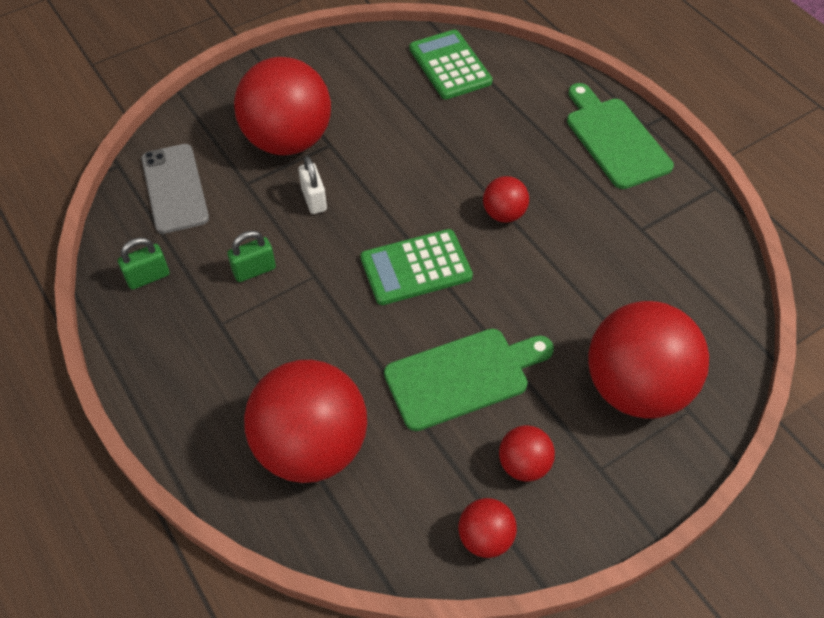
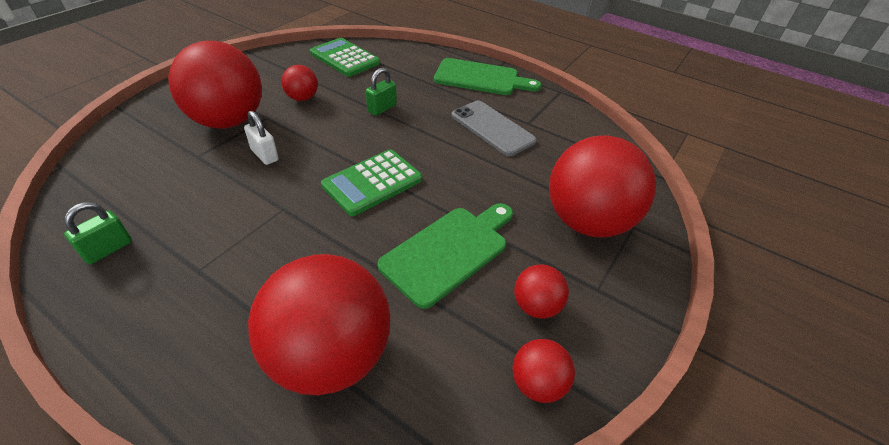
camera: 25 degrees left, 10 degrees down
grey phone [141,144,209,234] -> grey phone moved to [451,101,537,156]
green padlock [227,231,276,282] -> green padlock moved to [366,68,397,116]
red ball [483,176,529,223] -> red ball moved to [281,65,318,101]
green cutting board [567,83,674,189] -> green cutting board turned 150 degrees clockwise [434,58,541,95]

